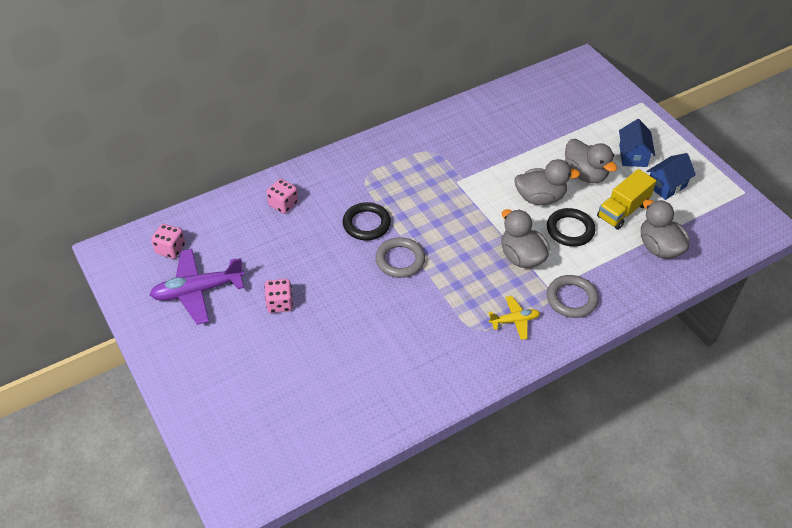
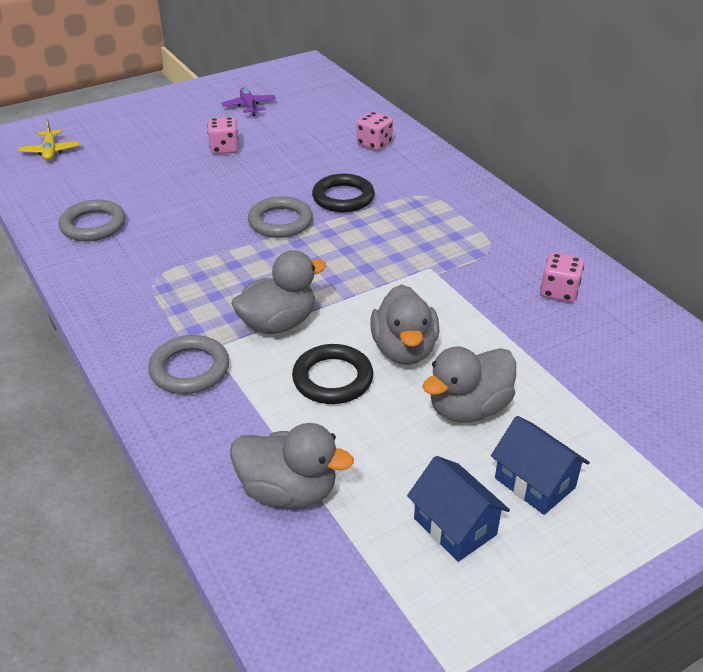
camera: 90 degrees right, 10 degrees down
purple plane [150,249,245,325] -> purple plane [221,87,276,116], size x0.55
pink dice [151,224,185,259] -> pink dice moved to [540,253,584,302]
yellow plane [488,296,540,340] -> yellow plane moved to [18,119,80,161]
yellow truck [597,169,656,230] -> none
blue house [619,119,655,167] -> blue house turned 45 degrees clockwise [491,416,590,515]
grey duck [641,199,689,259] -> grey duck turned 45 degrees clockwise [230,423,354,508]
none -> grey ring [59,200,126,242]

